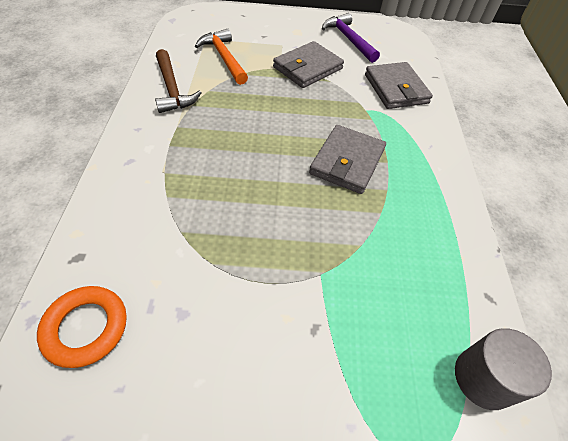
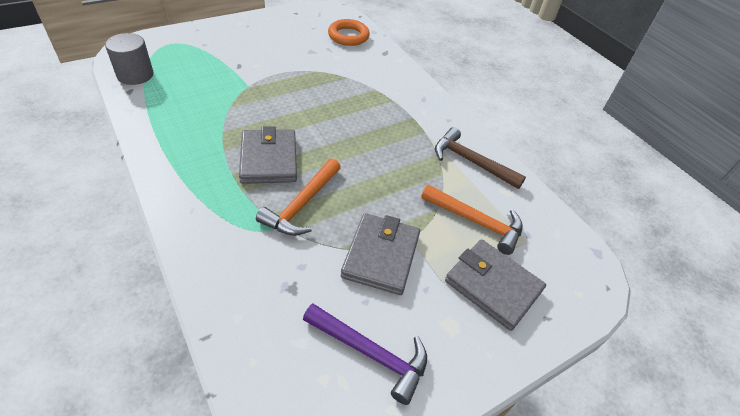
camera: 145 degrees right, 5 degrees down
grey wallet [365,62,433,109] -> grey wallet moved to [445,239,546,331]
none -> orange hammer [256,158,341,236]

